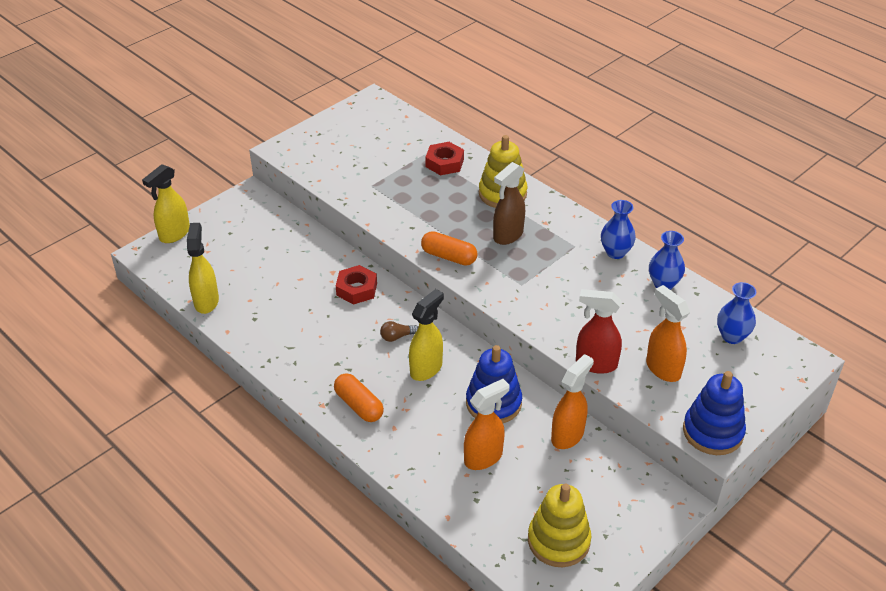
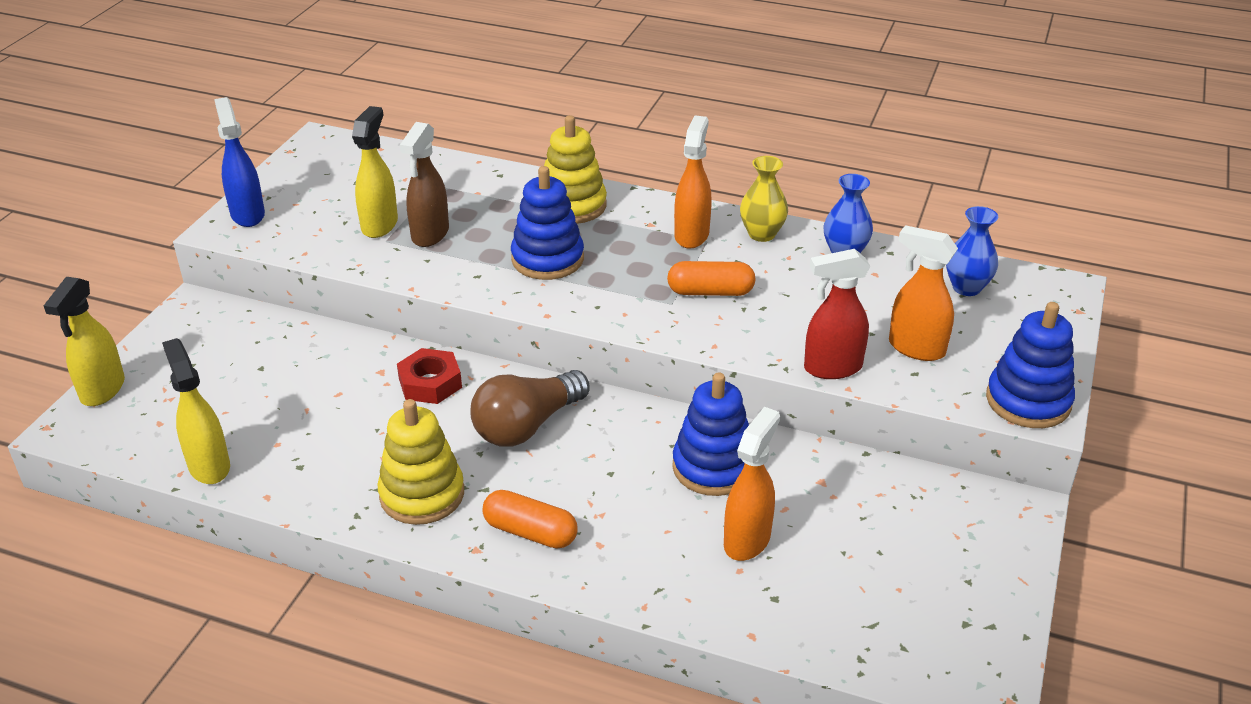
camera: 25 degrees left, 5 degrees down
brown light bulb [380,321,418,342] -> brown light bulb [470,370,589,447], size x2.30
yellow spray bottle [409,289,444,381] -> yellow spray bottle moved to [352,106,398,238]
orange capsule [421,231,477,266] -> orange capsule moved to [667,261,755,296]
red nut [425,142,464,175] -> none
brown spray bottle [493,162,525,245] -> brown spray bottle moved to [400,122,449,247]
yellow stacking toy [528,484,591,567] -> yellow stacking toy moved to [377,399,464,525]
orange spray bottle [551,354,594,449] -> orange spray bottle moved to [674,115,712,249]
blue vase [601,200,636,259] -> yellow vase [740,156,788,242]
none -> blue spray bottle [214,97,265,227]
none -> blue stacking toy [511,166,584,280]

